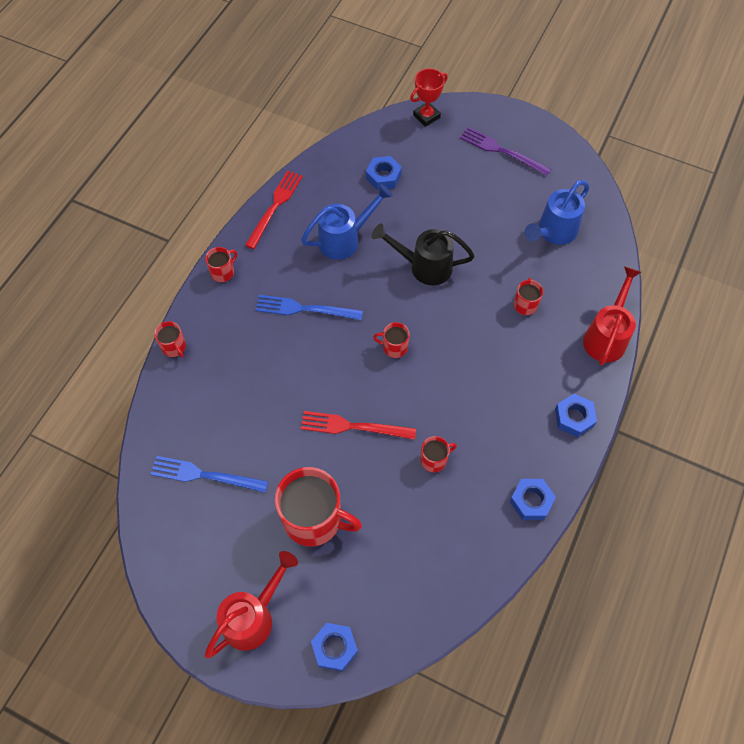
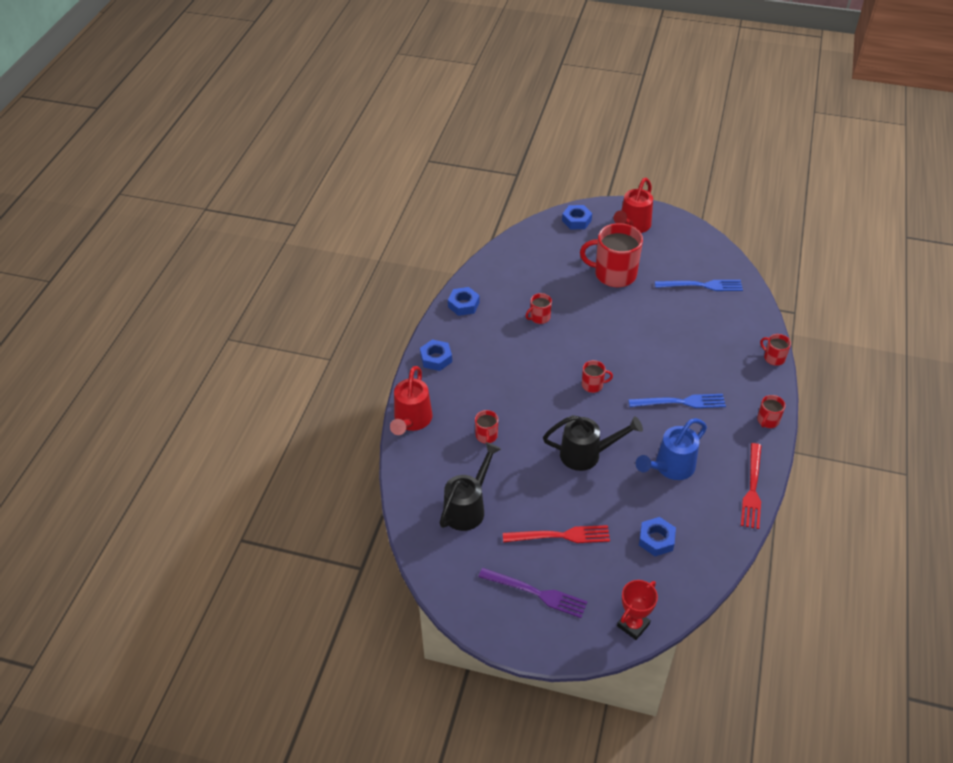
camera: 170 degrees right, 15 degrees down
red fork [301,411,416,440] -> red fork moved to [503,525,610,543]
blue watering can [524,180,589,245] -> black watering can [440,442,501,531]

